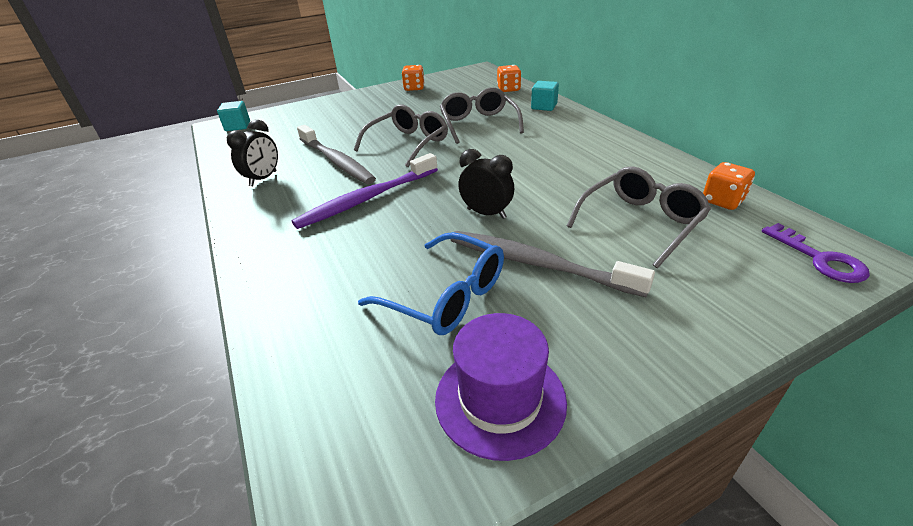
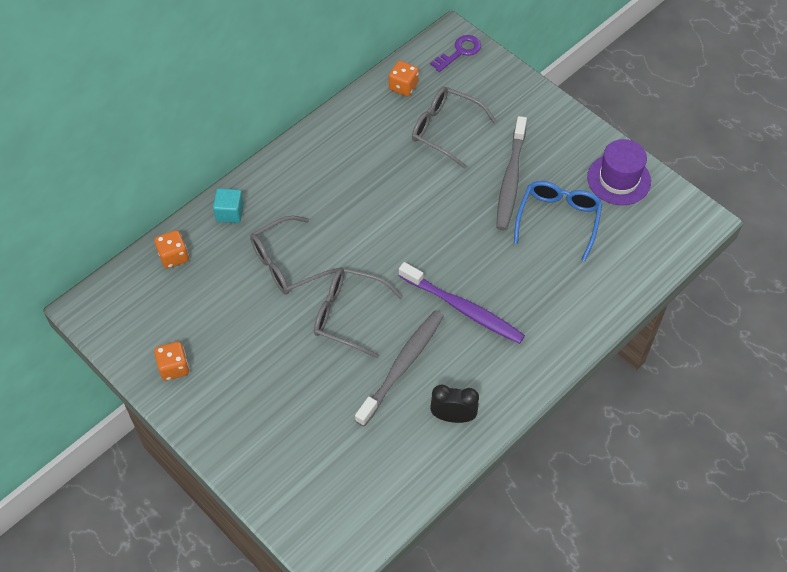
camera: 110 degrees left, 20 degrees up
turquoise cube [217,101,250,131] -> none
black clock [458,149,514,219] -> none

